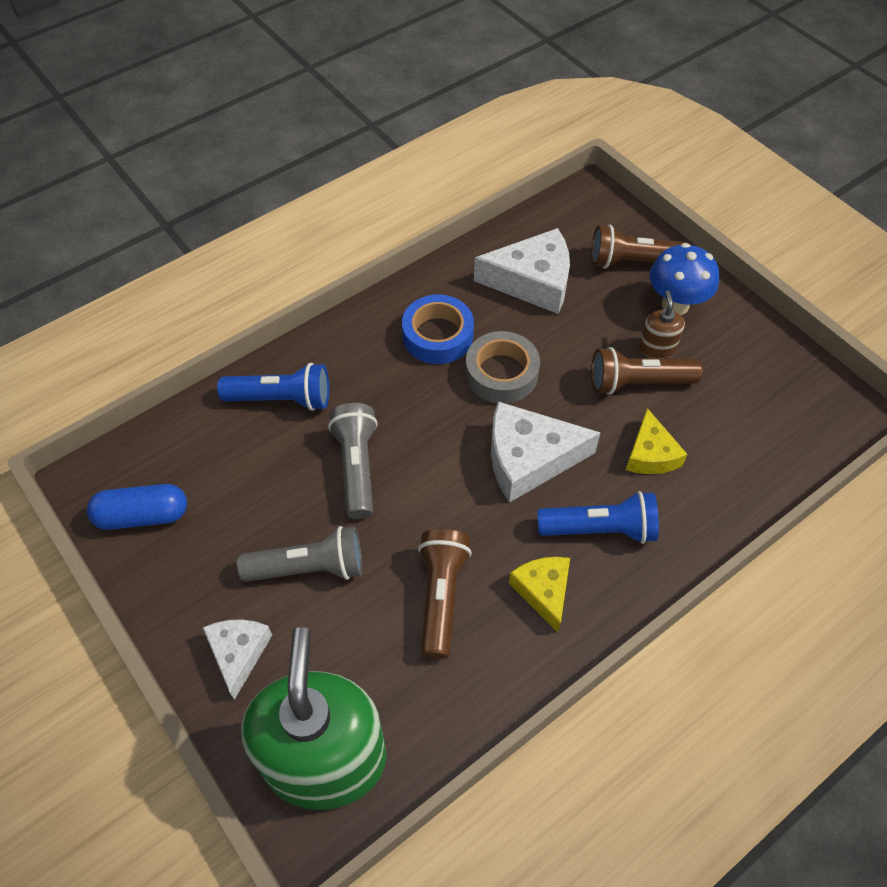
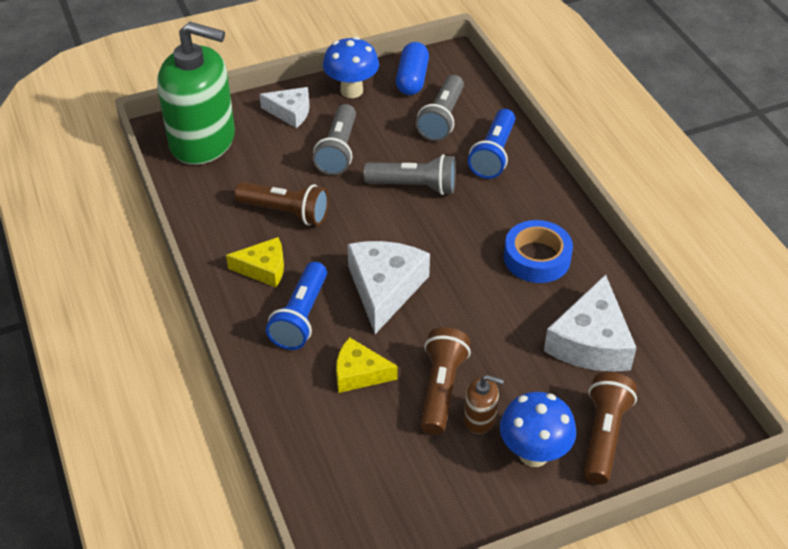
camera: 105 degrees right, 10 degrees down
grey tape [465,331,540,404] -> none
none -> blue mushroom [323,37,379,98]
none -> grey flashlight [416,75,464,141]

